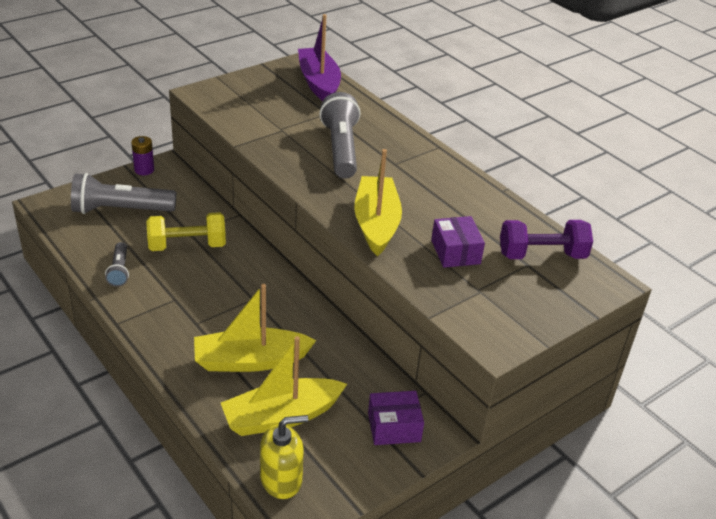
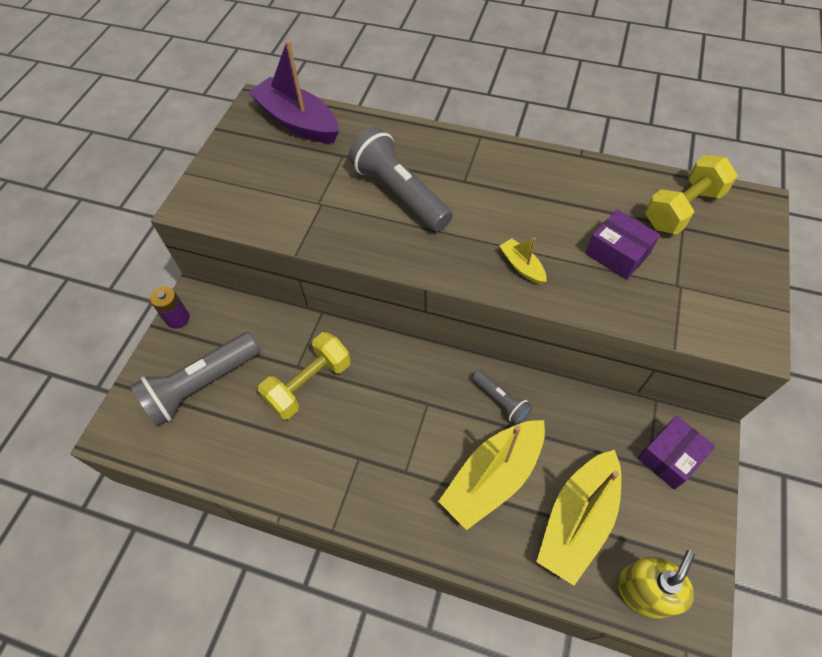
camera: 30 degrees left, 20 degrees up
grey flashlight [105,242,129,287] -> grey flashlight moved to [472,370,532,425]
yellow boat [354,149,402,256] -> yellow boat [500,237,547,284], size x0.46
purple dumbbell [500,220,593,259] -> yellow dumbbell [645,155,738,234]

